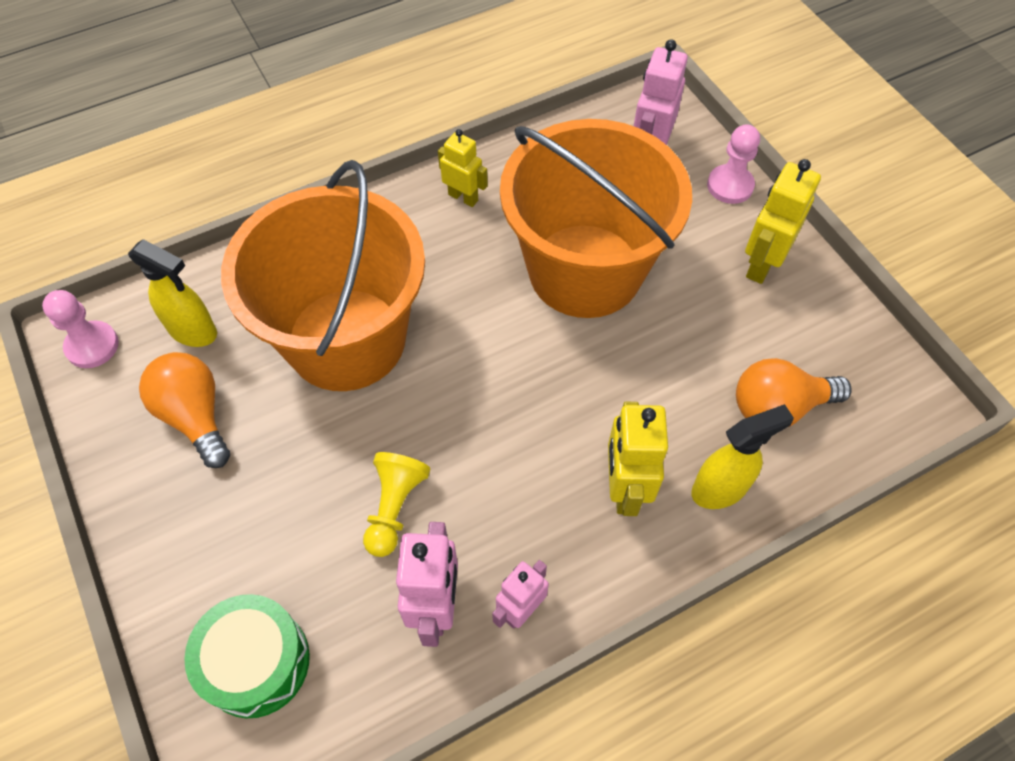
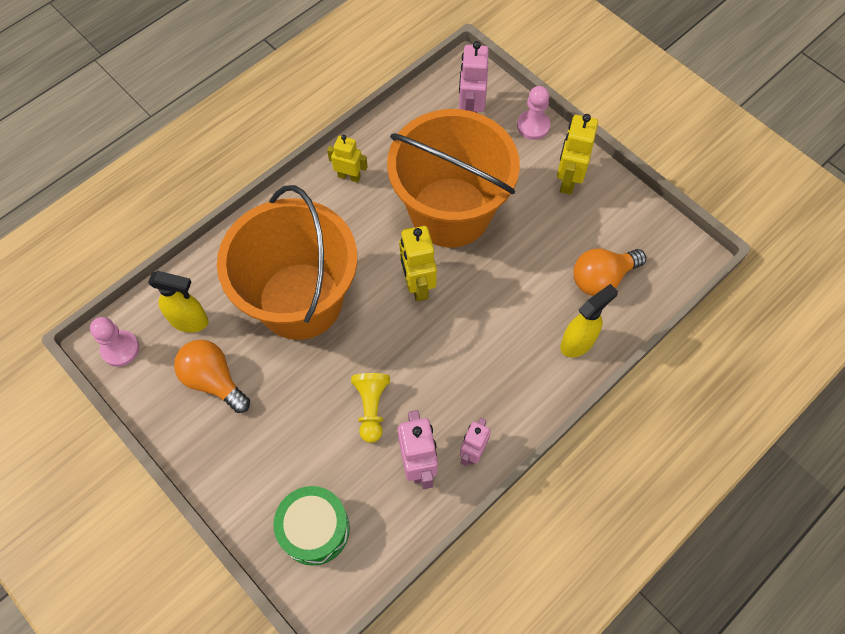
camera: 15 degrees left, 5 degrees up
yellow robot [608,402,668,516] -> yellow robot moved to [399,226,437,301]

